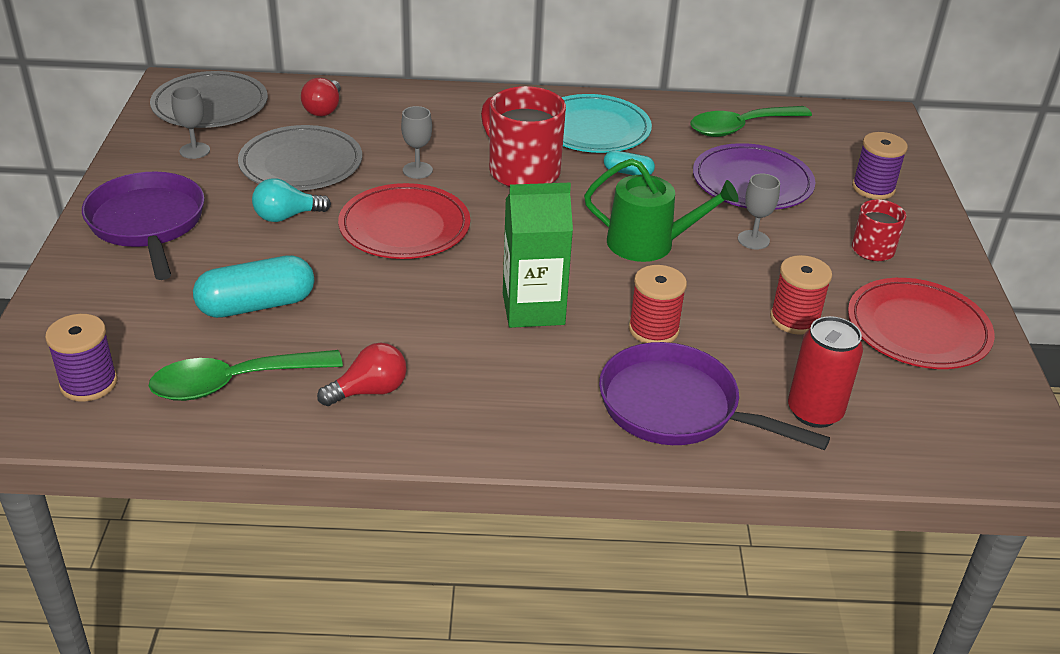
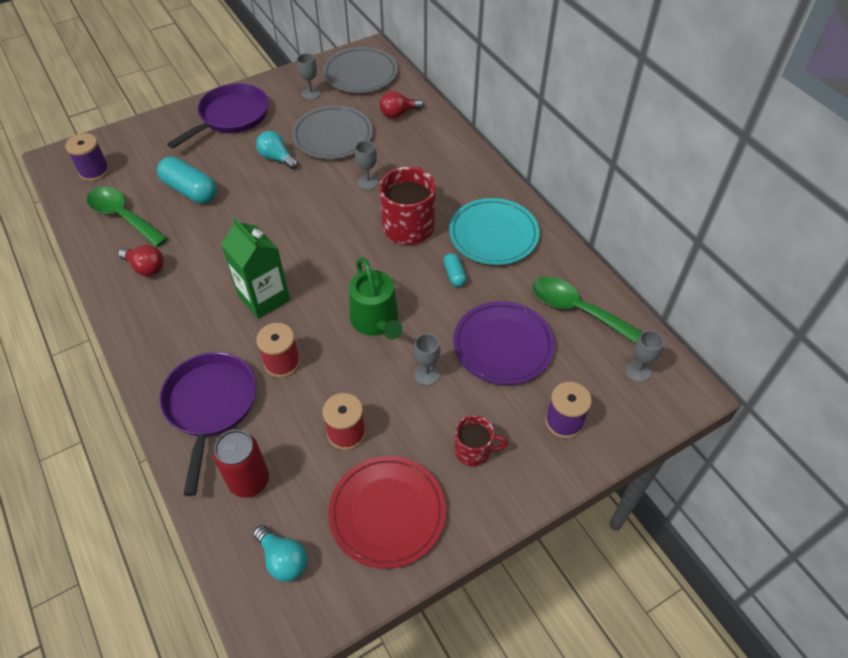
camera: 60 degrees right, 15 degrees up
red plate [338,183,470,259] -> none
none -> turquoise light bulb [253,525,307,582]
none -> grey goblet [625,330,664,382]

